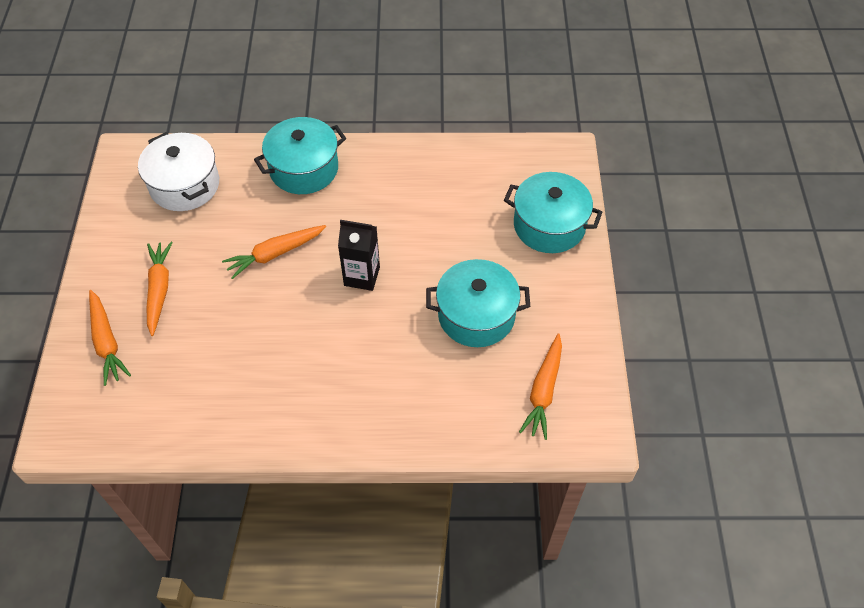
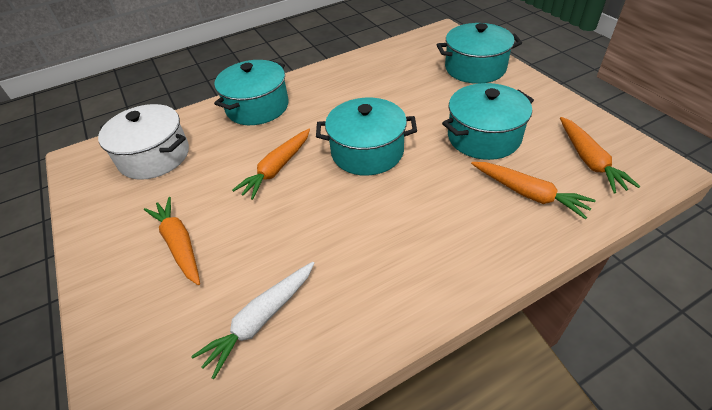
camera: 25 degrees left, 10 degrees down
orange carrot [89,290,131,386] -> orange carrot moved to [471,162,596,219]
black carton [338,220,380,291] -> turquoise pot [316,98,417,176]
none -> white carrot [191,262,314,379]

